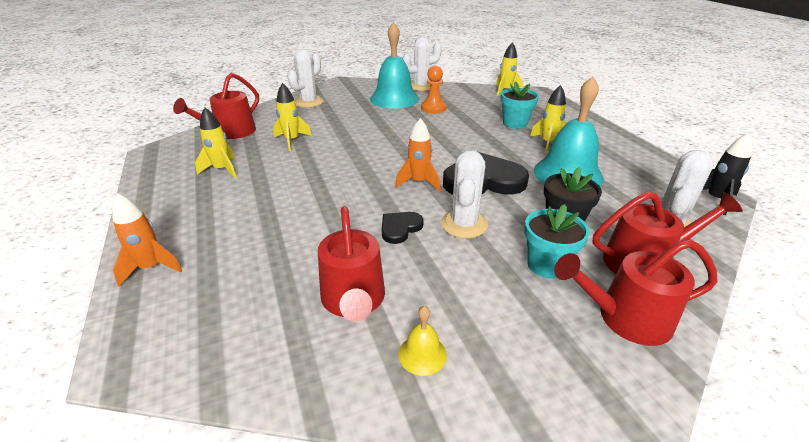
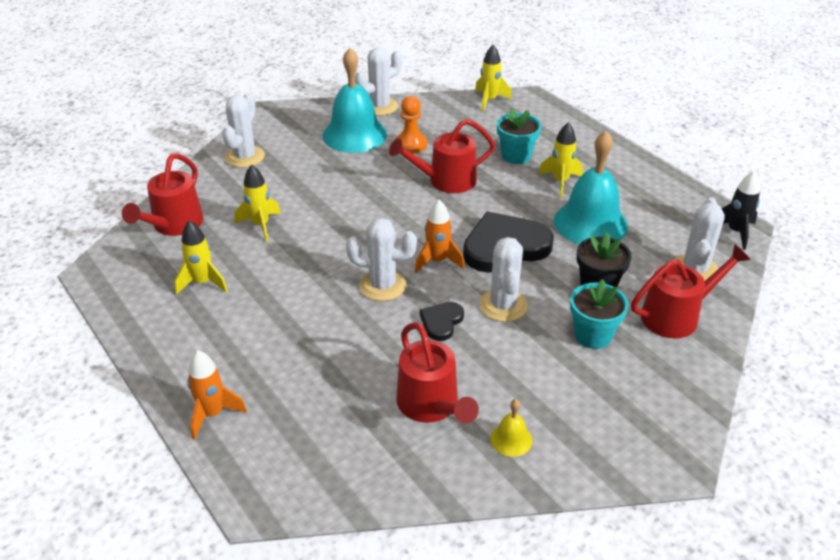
camera: 15 degrees left, 5 degrees up
red watering can [554,239,717,346] -> red watering can moved to [389,119,495,193]
none -> white cactus [346,218,417,301]

